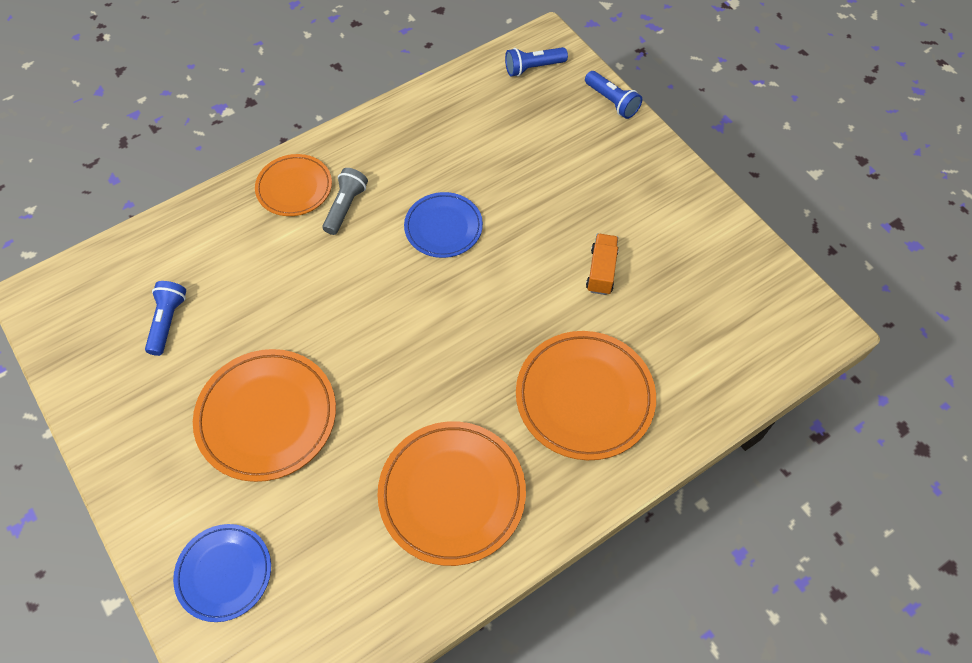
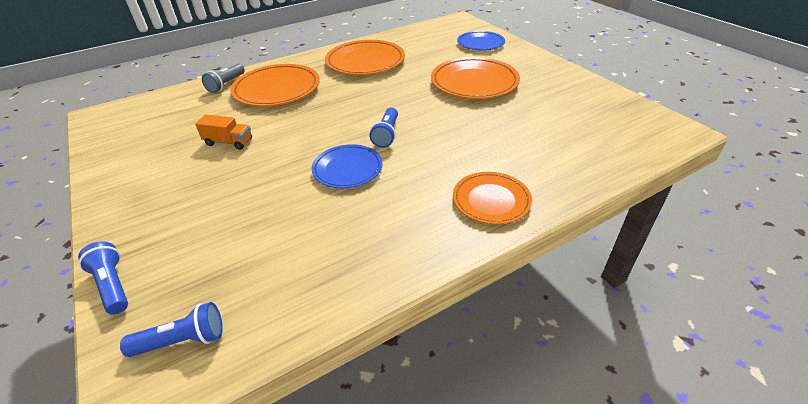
camera: 175 degrees left, 20 degrees down
blue flashlight [145,281,186,356] -> blue flashlight moved to [370,108,398,148]
grey flashlight [322,168,368,235] -> grey flashlight moved to [202,64,245,93]
orange truck [586,234,619,295] -> orange truck turned 90 degrees counterclockwise [195,115,252,150]

